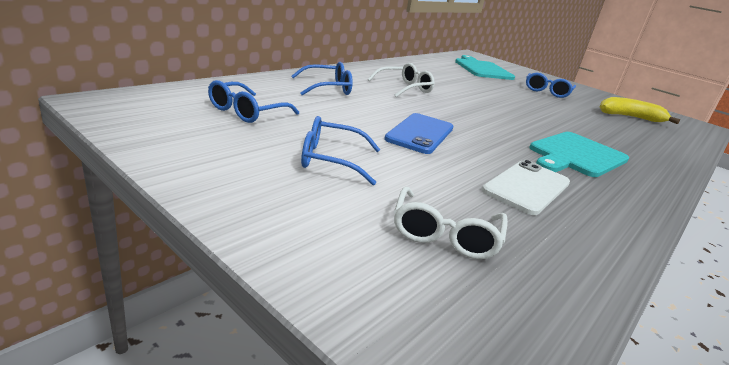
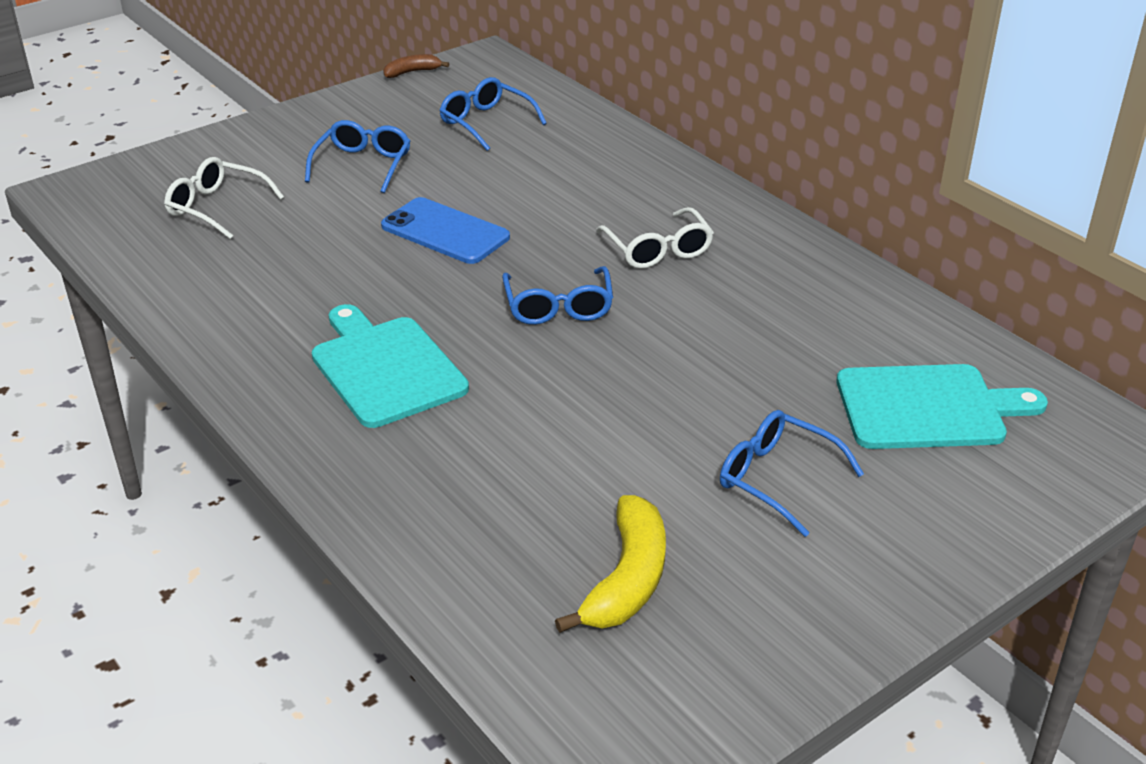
camera: 105 degrees right, 10 degrees up
blue glasses [292,62,353,95] -> blue glasses moved to [502,266,613,325]
white phone [482,160,570,215] -> none
none -> brown banana [383,54,449,78]

